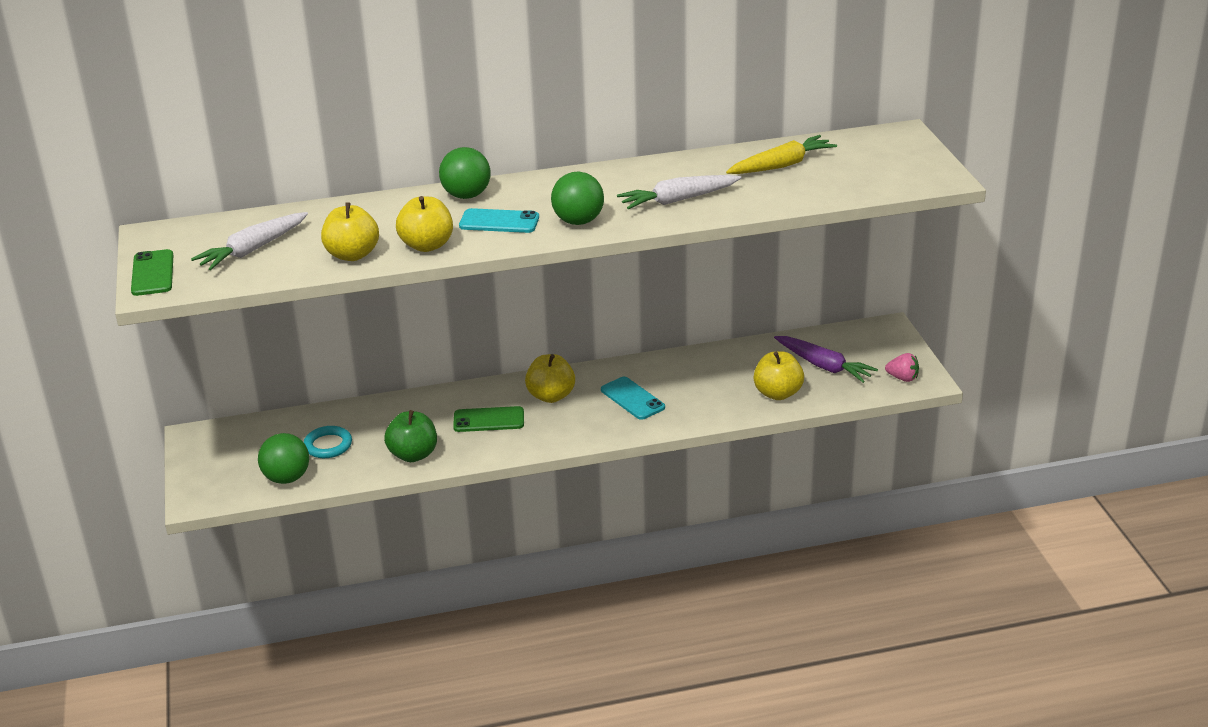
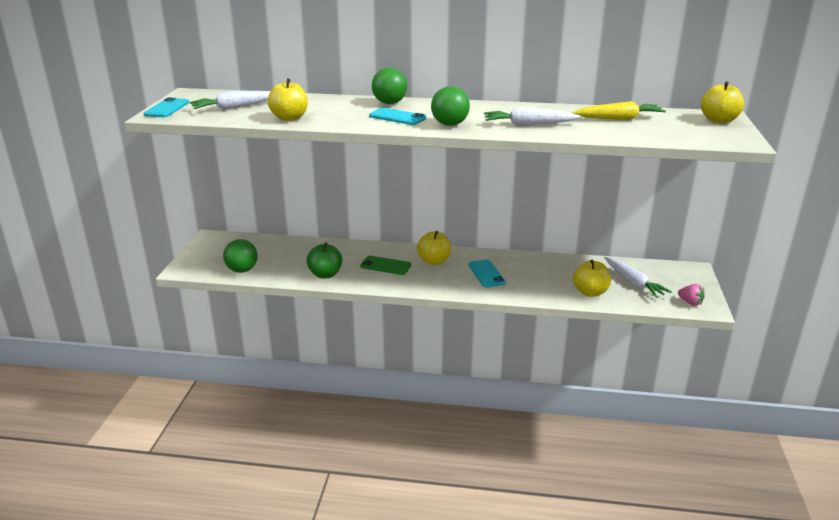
camera: 20 degrees right, 5 degrees down
green phone [131,249,173,296] -> turquoise phone [143,97,189,117]
turquoise ring [304,426,352,458] -> none
yellow apple [396,196,453,252] -> yellow apple moved to [701,81,744,123]
purple carrot [774,336,878,383] -> white carrot [604,257,672,298]

